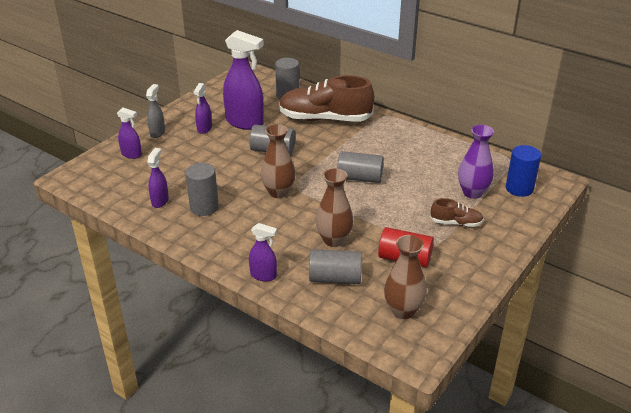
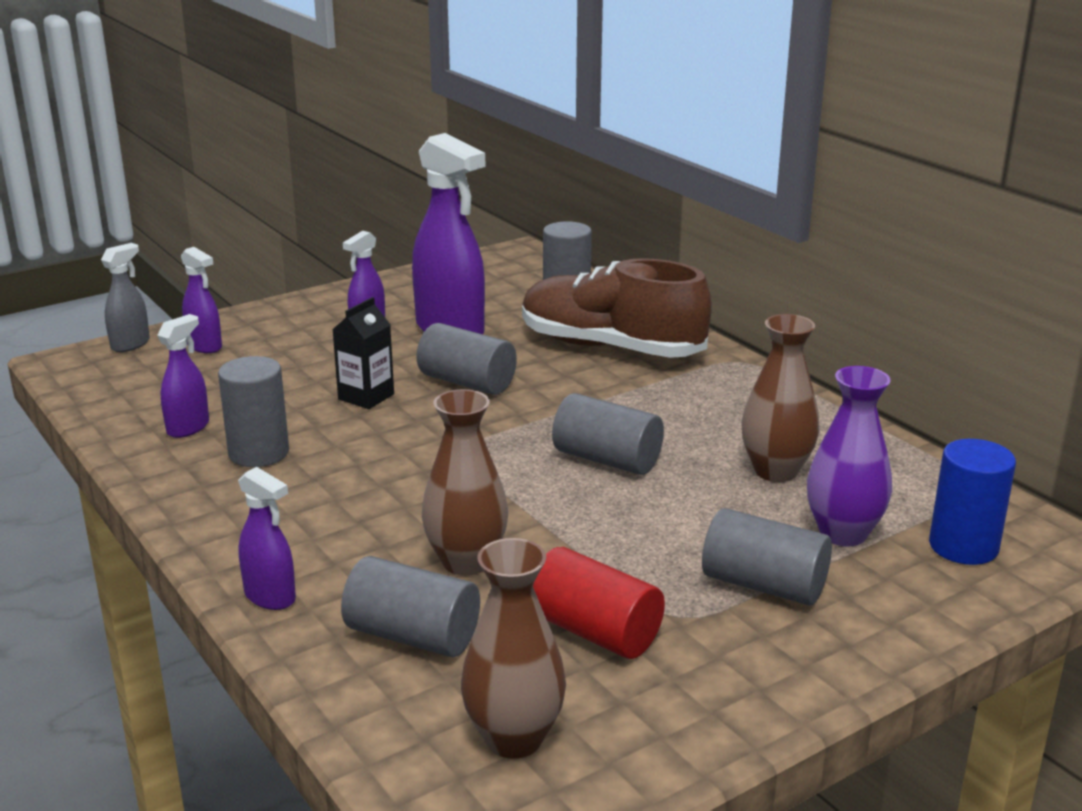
camera: 20 degrees right, 10 degrees down
grey spray bottle [146,84,165,138] -> grey spray bottle moved to [101,243,150,352]
brown vase [261,124,296,198] -> brown vase moved to [741,314,820,482]
brown shoe [430,198,484,227] -> grey cylinder [702,508,832,606]
none -> black carton [332,297,394,409]

